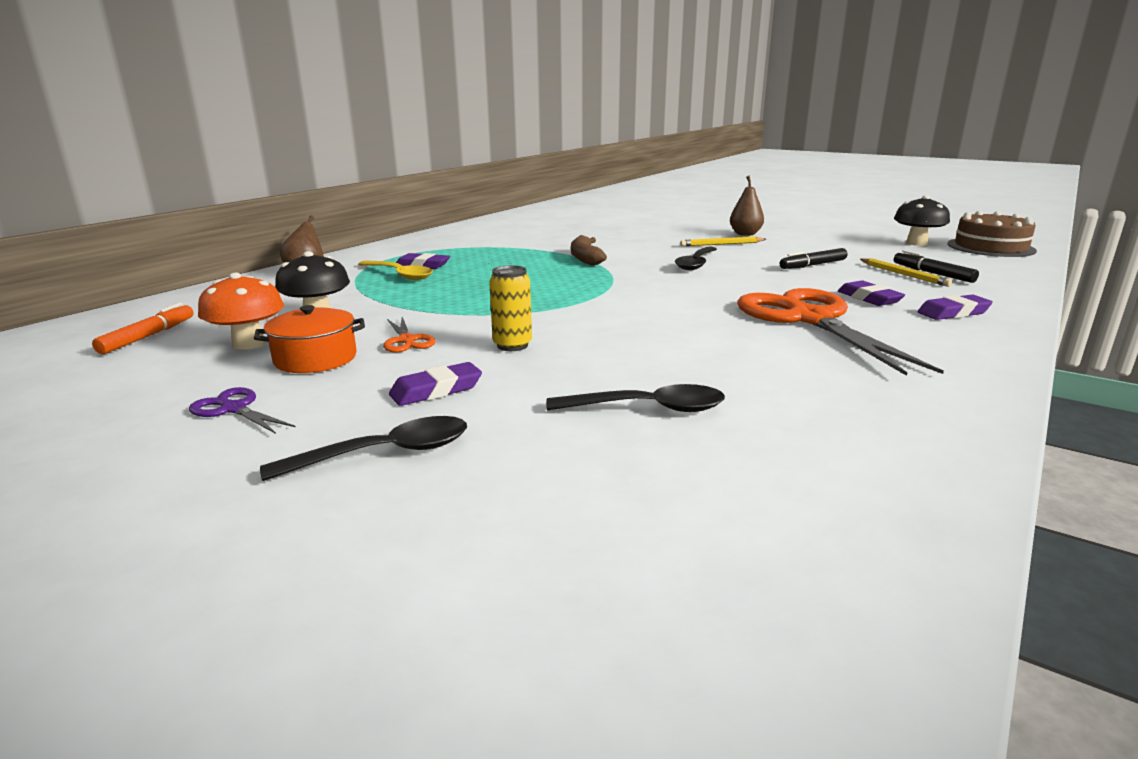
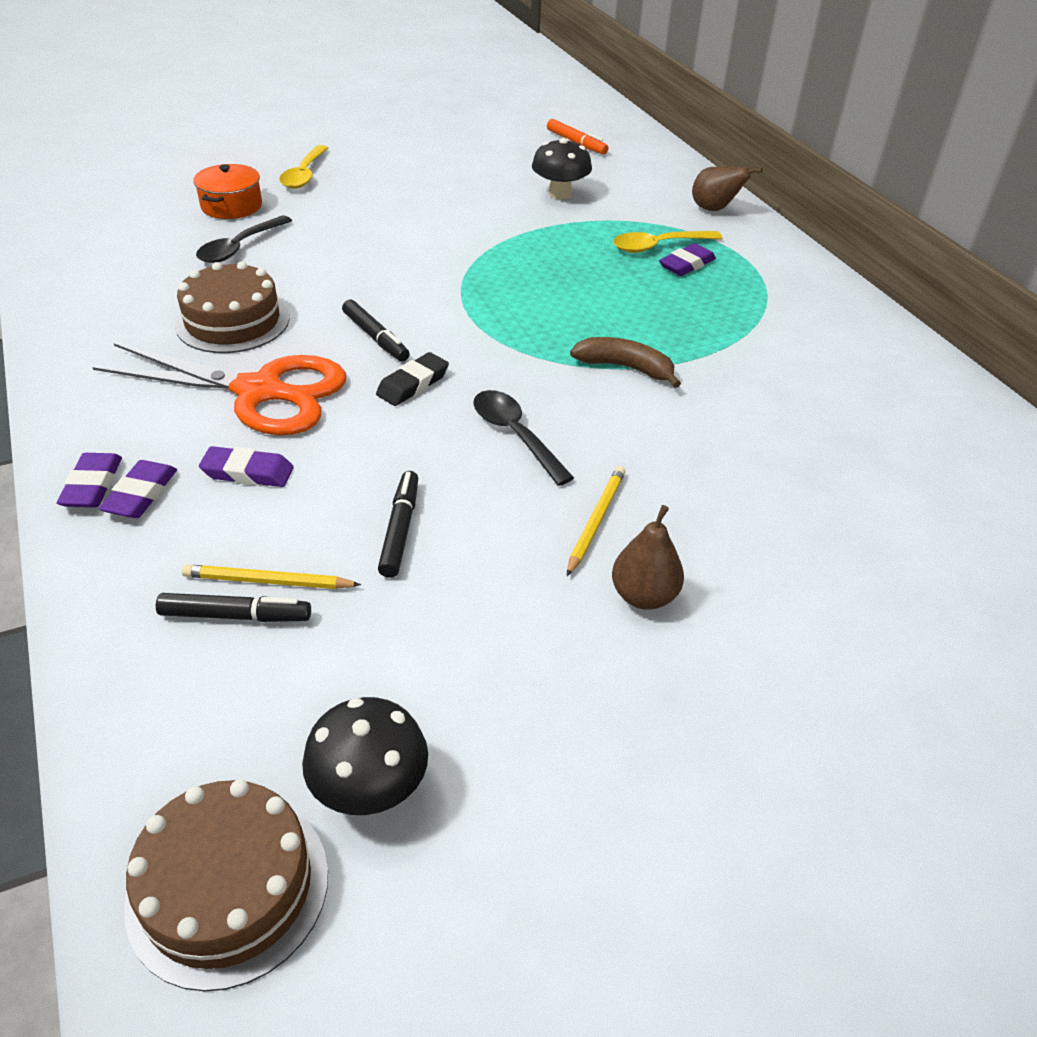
camera: 120 degrees right, 20 degrees up
purple scissors [189,387,295,434] -> none
orange mushroom [198,273,284,350] -> none
orange pot [254,305,365,373] -> orange pot moved to [193,164,262,219]
black spoon [260,416,467,481] -> yellow spoon [279,145,328,189]
orange scissors [383,317,436,352] -> none
purple eraser [389,362,482,406] -> purple eraser moved to [57,453,122,507]
yellow can [489,265,532,351] -> none
none -> brown cake [175,261,290,353]
none -> black marker [342,299,410,361]
none -> black eraser [376,352,449,406]

